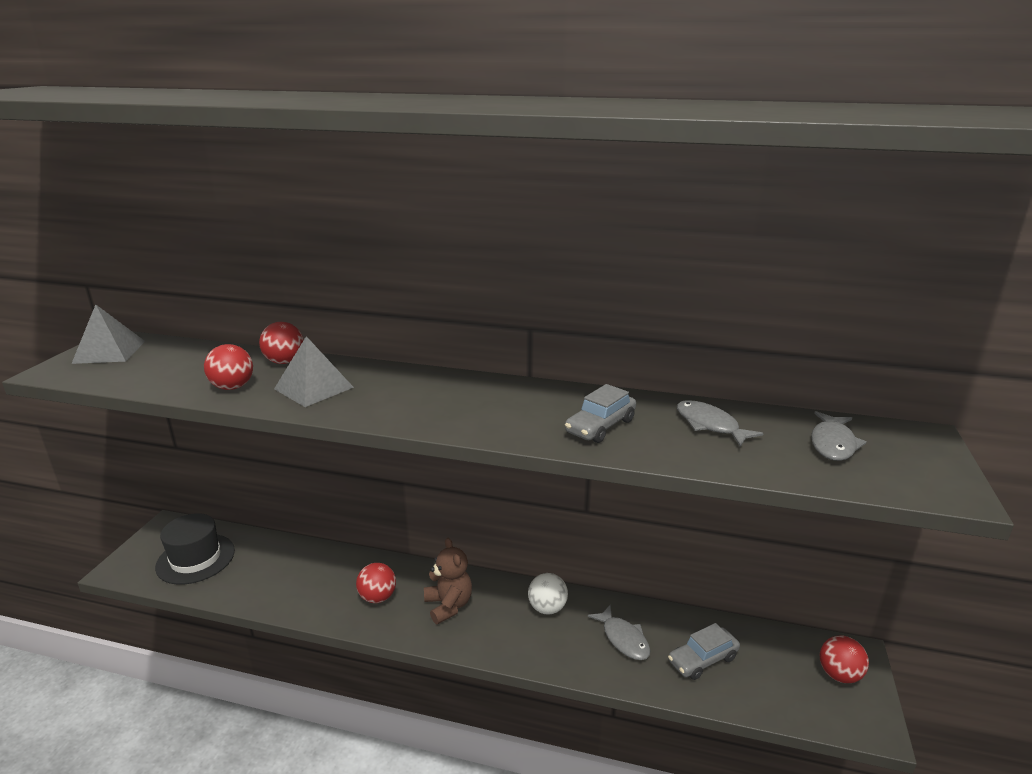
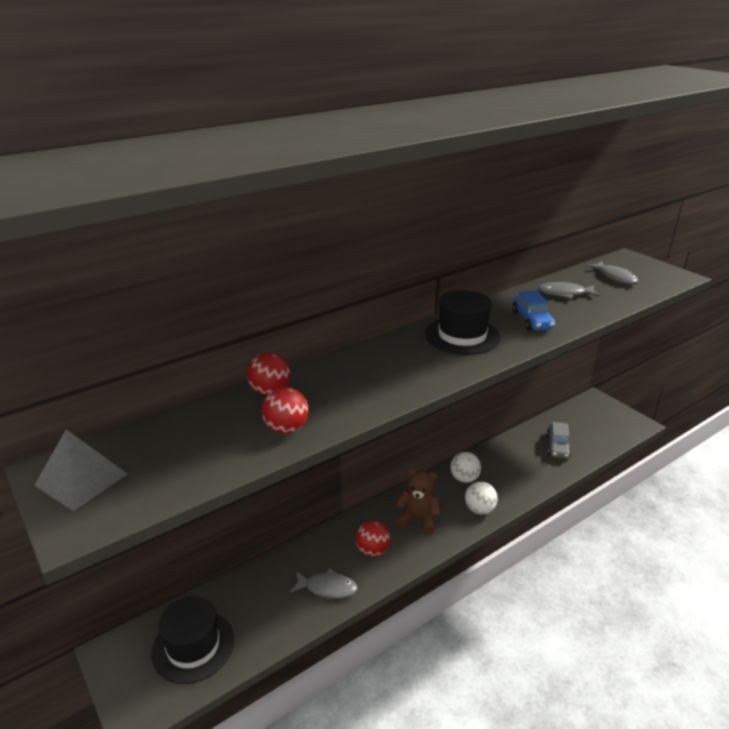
camera: 50 degrees left, 5 degrees up
grey pyramid [274,336,354,407] -> none
grey car [565,384,636,443] -> blue car [512,290,555,331]
grey fish [588,605,650,660] -> grey fish moved to [290,568,358,599]
red ball [820,636,869,683] -> none
none -> black hat [425,290,501,355]
none -> white ball [465,482,498,515]

